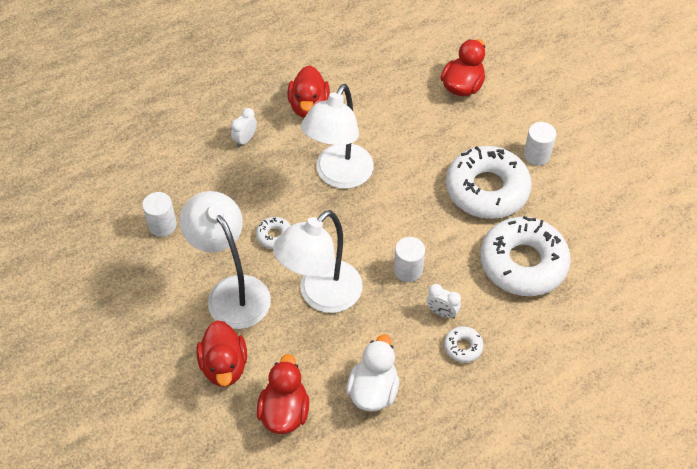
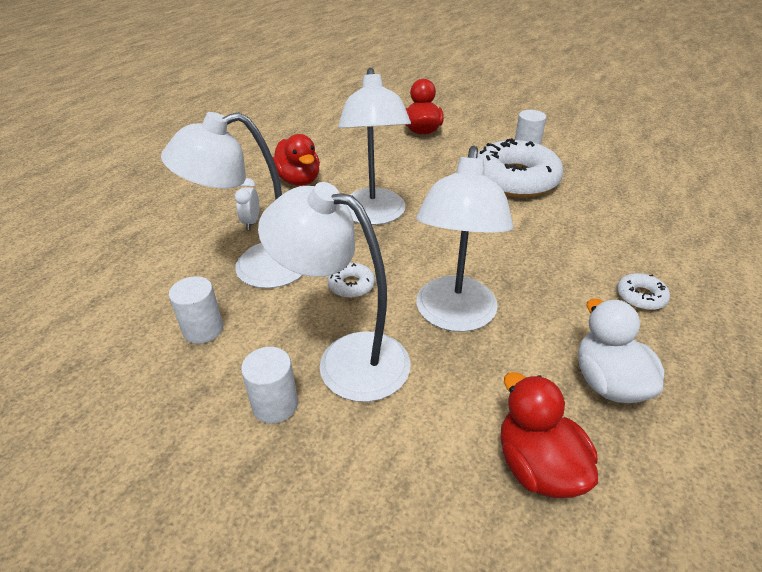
camera: 30 degrees left, 15 degrees down
red duck [196,320,247,387] -> none
white cylinder [394,237,425,282] -> white cylinder moved to [241,347,298,424]
white clock [426,284,461,319] -> none
white donut [480,216,571,296] -> none
none -> white lamp [161,112,303,288]

